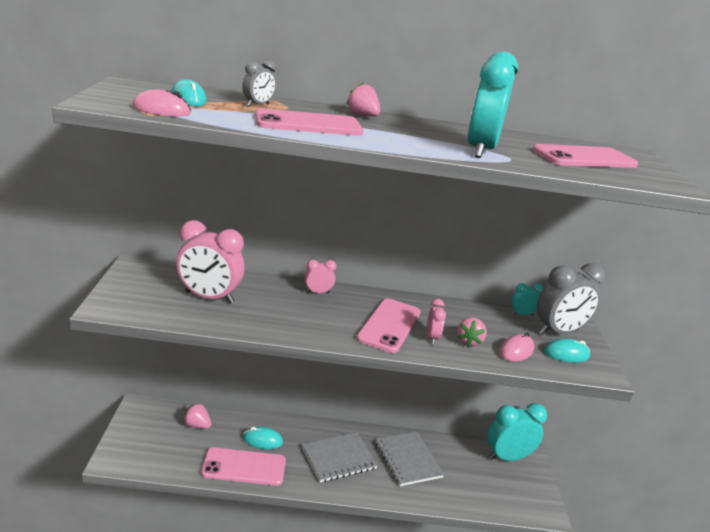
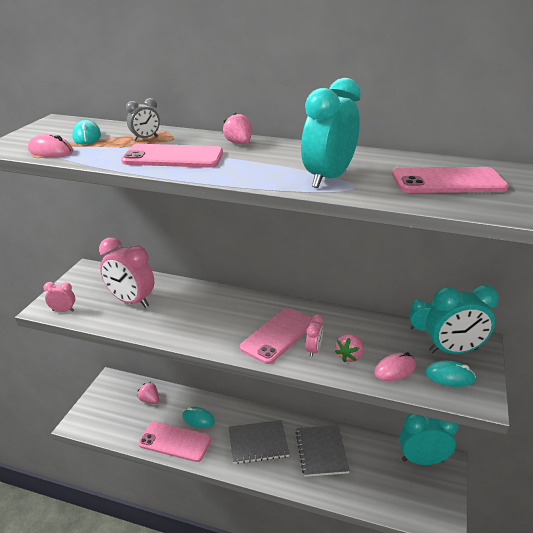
camera: 20 degrees right, 5 degrees up
pink clock [305,260,336,293] -> pink clock moved to [43,282,75,312]
grey clock [537,263,605,335] -> turquoise clock [426,285,499,354]

